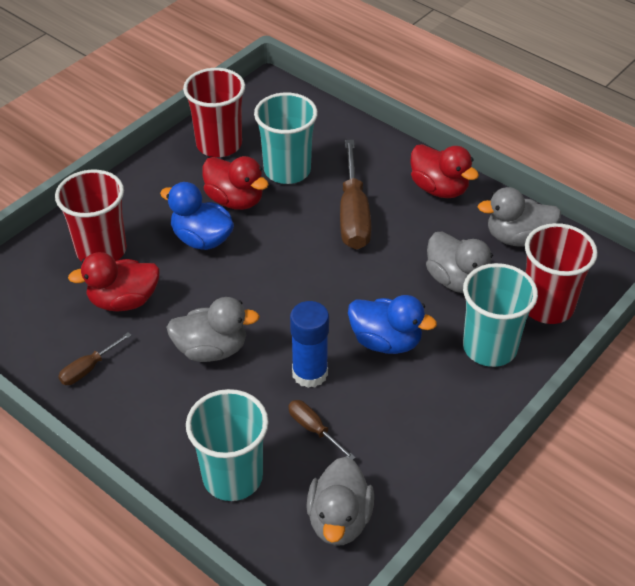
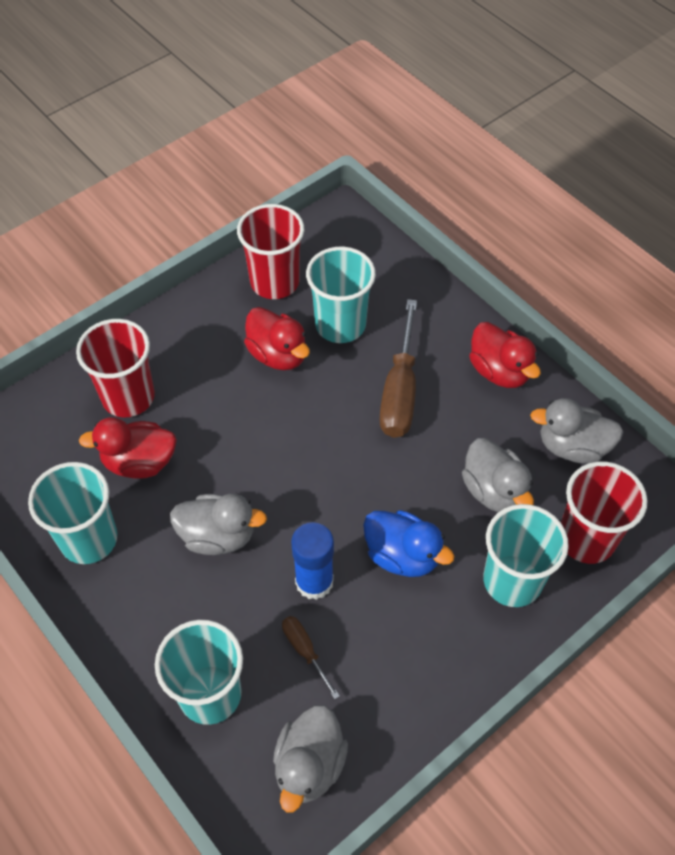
camera: 10 degrees right, 10 degrees up
brown screwdriver [58,332,132,385] -> turquoise cup [28,462,117,564]
blue duck [160,182,234,250] -> none

